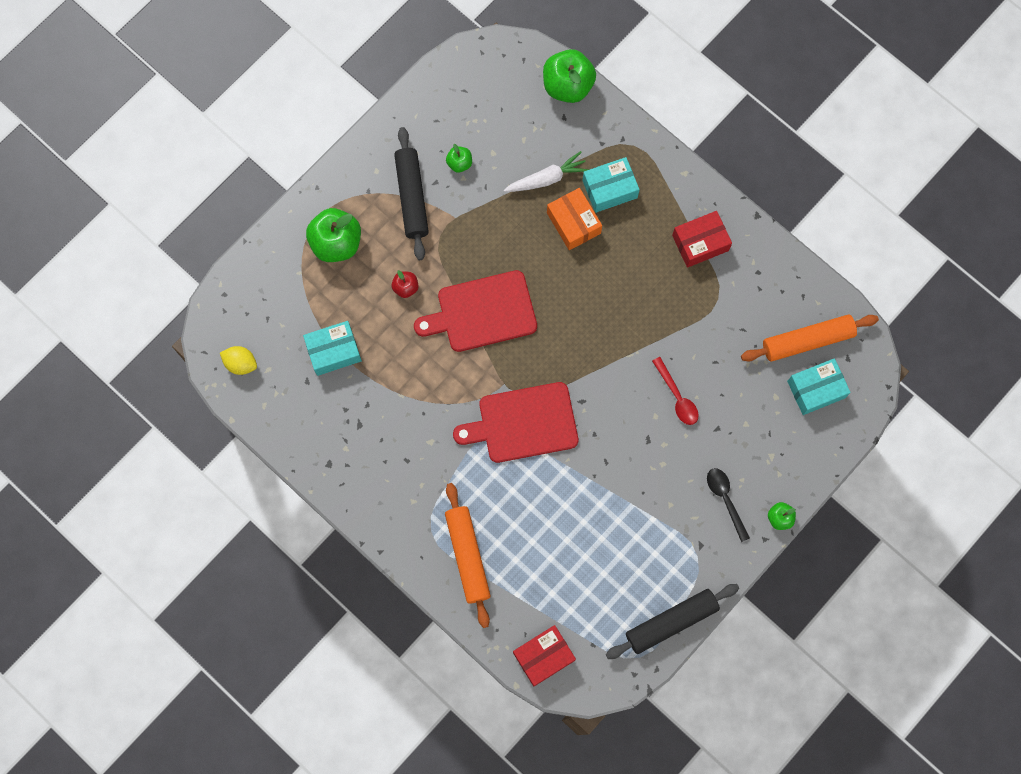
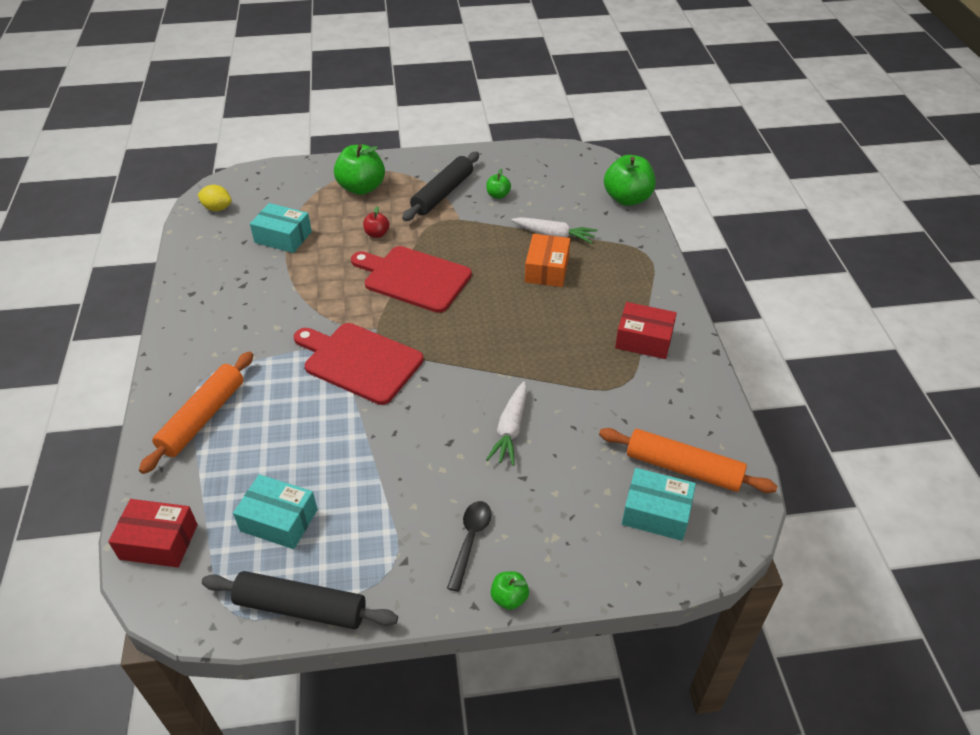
camera: 40 degrees right, 30 degrees down
yellow lemon [220,346,257,375] -> yellow lemon turned 45 degrees counterclockwise [197,185,232,211]
turquoise box [582,157,640,213] -> turquoise box moved to [233,474,318,549]
red spoon [652,357,699,425] -> white carrot [486,381,527,466]

